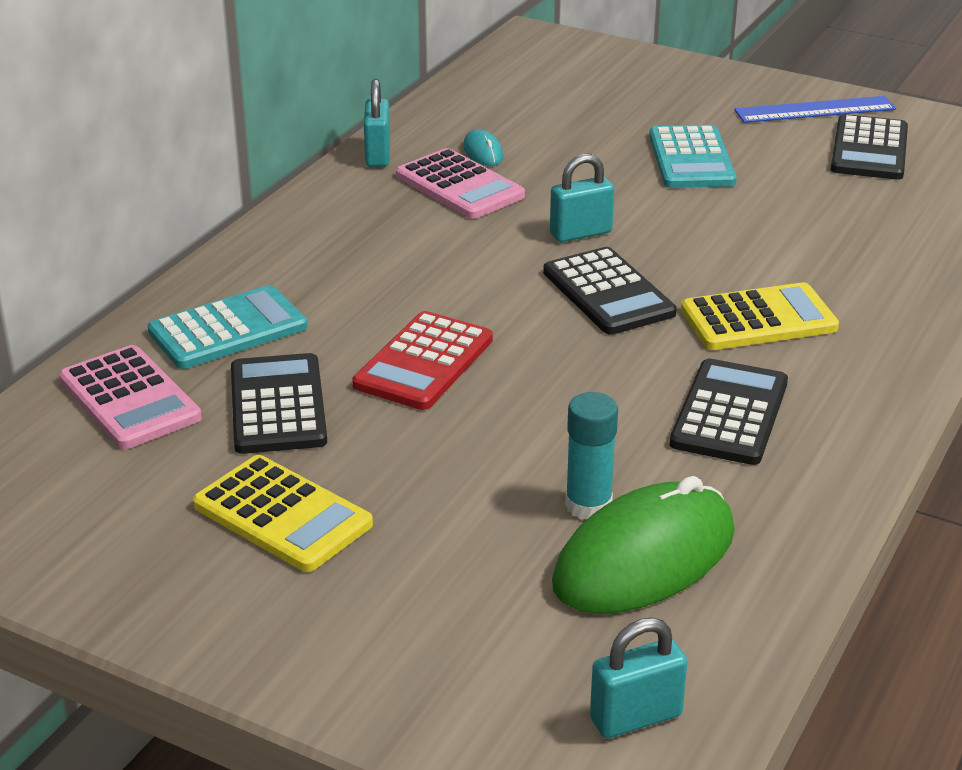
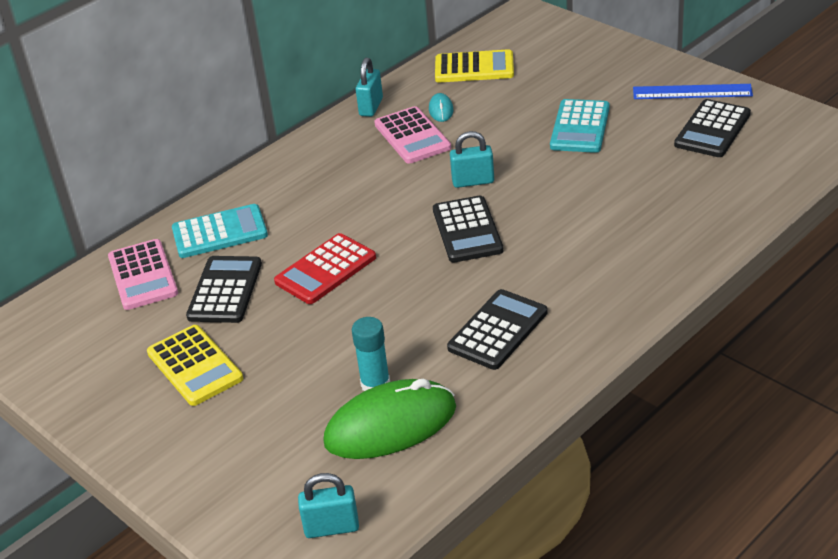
camera: 20 degrees right, 5 degrees up
yellow calculator [681,282,839,350] -> yellow calculator moved to [435,49,514,83]

